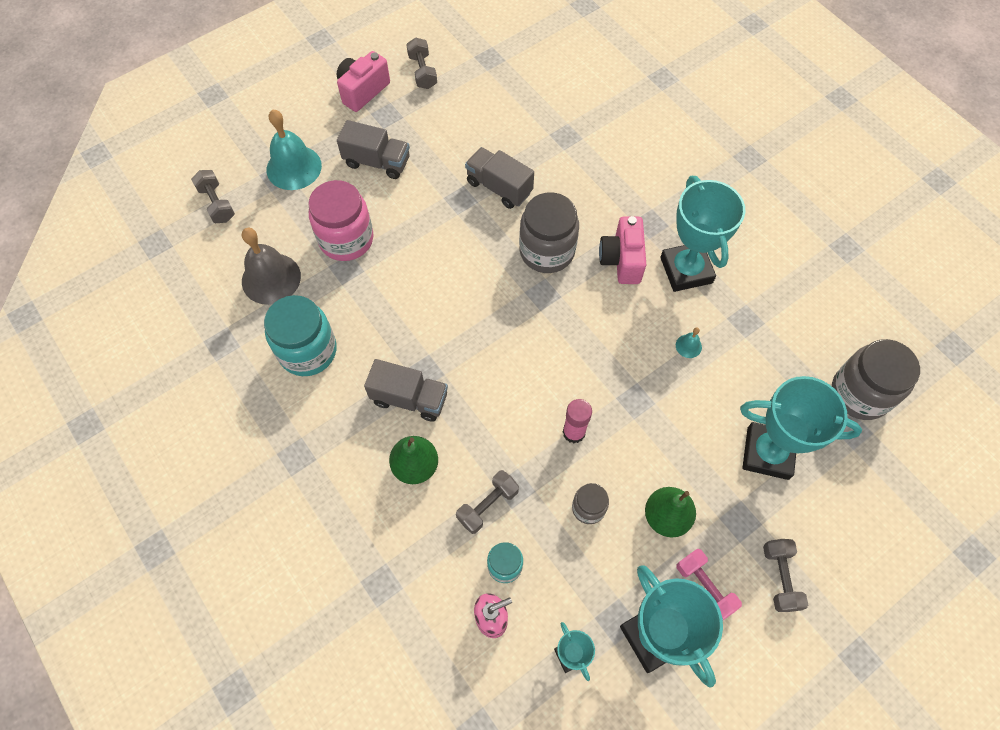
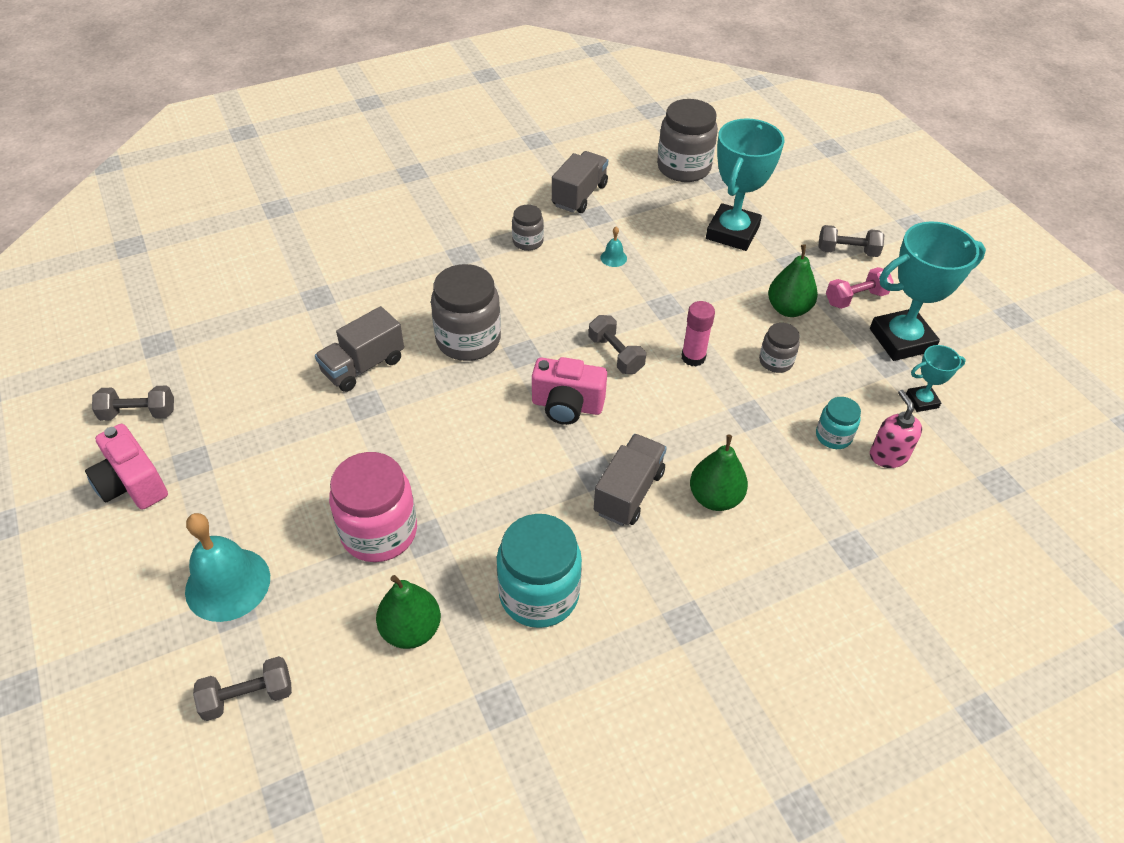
camera: 80 degrees left, 15 degrees down
grey bell [242,228,301,305] -> green pear [376,575,441,649]
grey truck [337,120,410,179] -> grey truck moved to [552,151,608,213]
grey dumbbell [456,470,519,534] -> grey dumbbell moved to [589,315,646,374]
pink camera [599,216,646,284] -> pink camera moved to [532,357,607,425]
turquoise trophy [660,176,745,292] -> grey jar [512,205,544,251]

